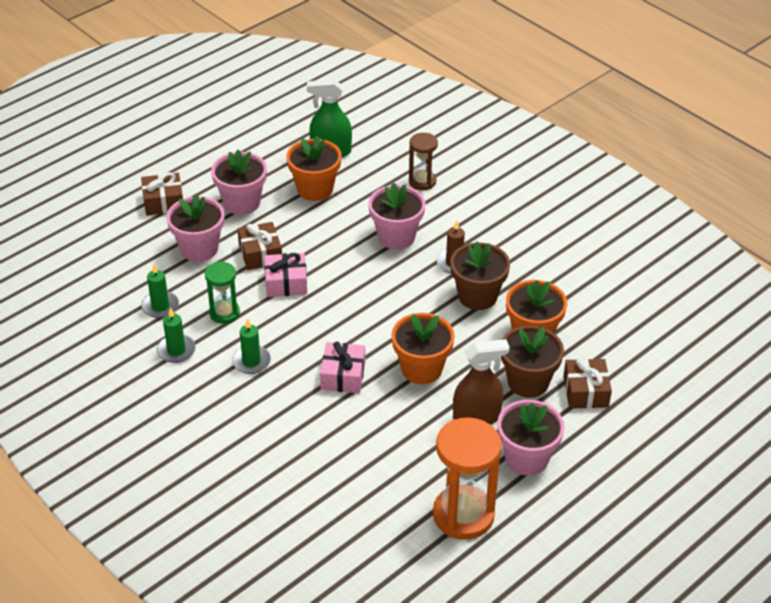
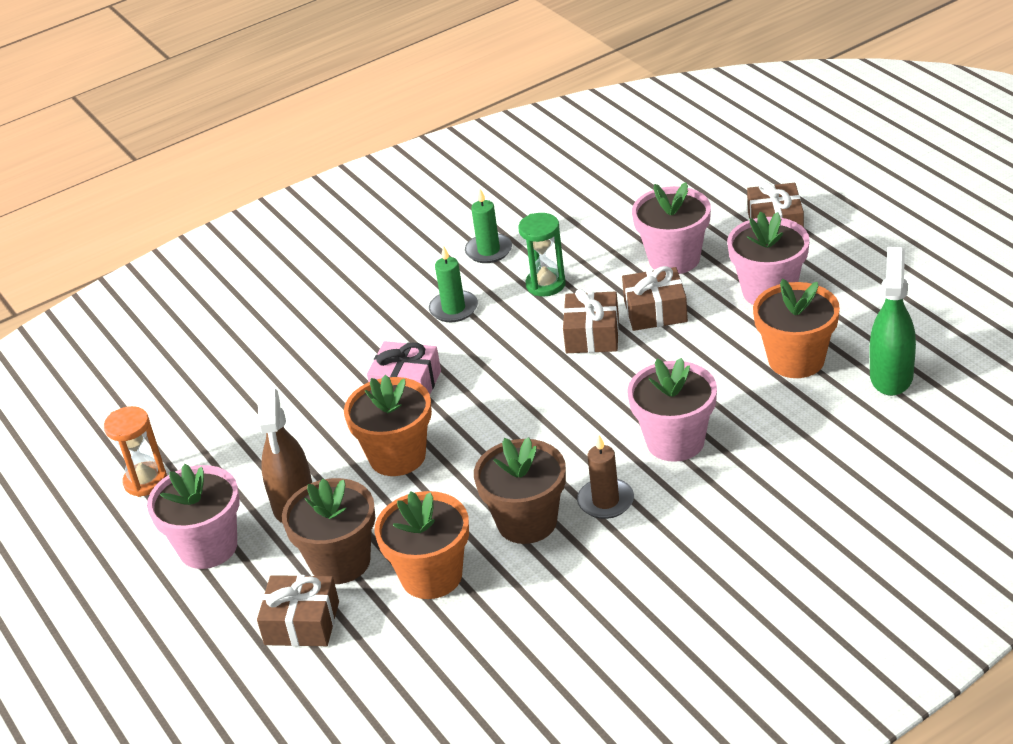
camera: 105 degrees right, 5 degrees down
green candle [141,264,179,318] -> none
pink gift [264,253,307,297] -> brown gift [563,289,619,353]
brown hourglass [409,133,438,190] -> none
orange hourglass [433,417,502,540] -> orange hourglass [104,406,167,497], size x0.57

